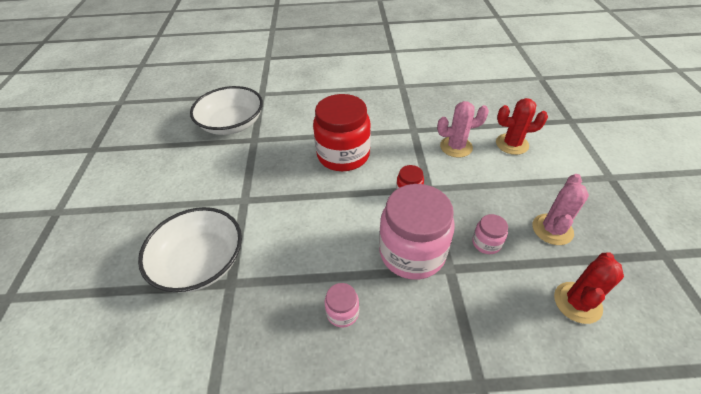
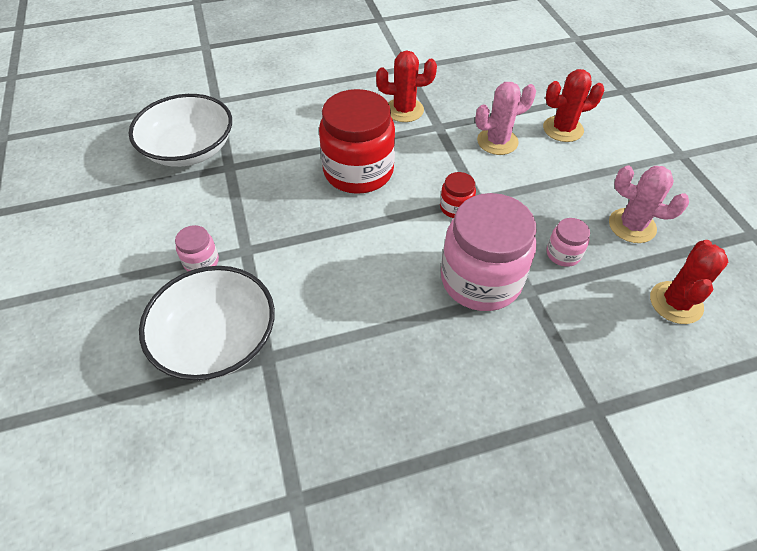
camera: 15 degrees left, 5 degrees up
pink jar [325,283,359,328] -> pink jar moved to [175,225,219,271]
pink cactus [532,174,589,245] -> pink cactus turned 75 degrees counterclockwise [609,165,689,243]
none -> red cactus [376,51,437,122]

